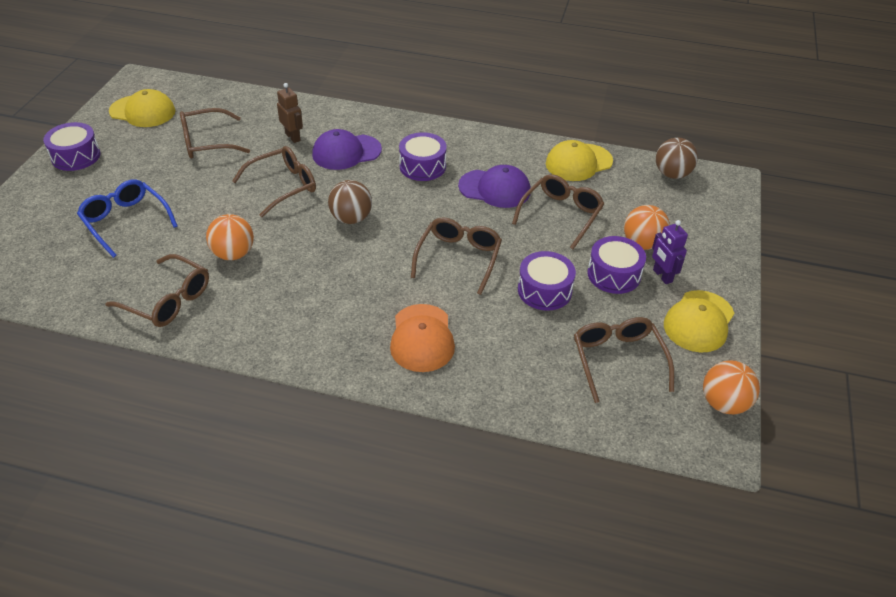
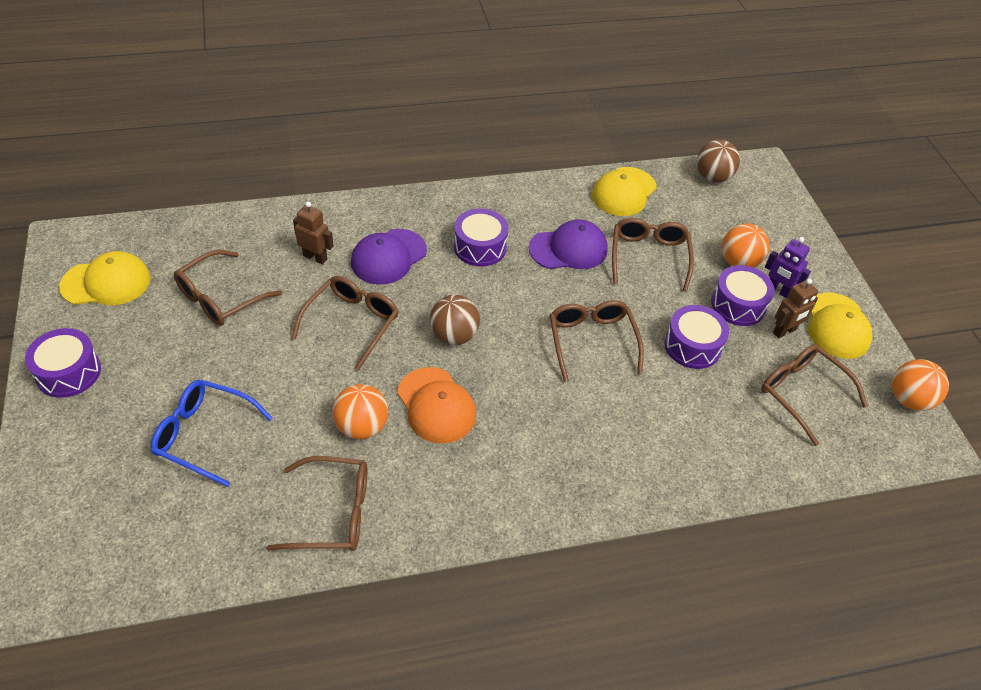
camera: 30 degrees left, 5 degrees up
orange cap [390,304,455,372] -> orange cap moved to [397,367,476,444]
none -> brown robot [773,278,818,338]

